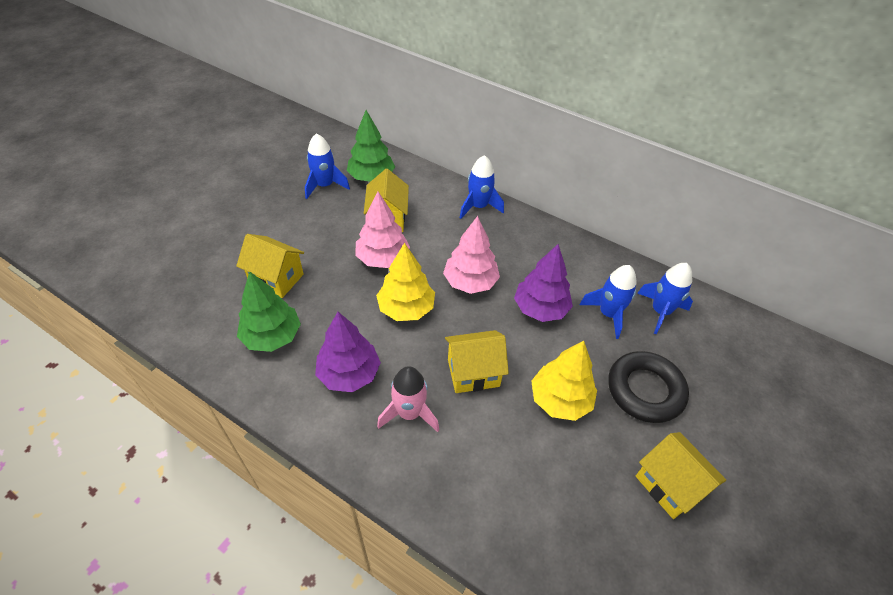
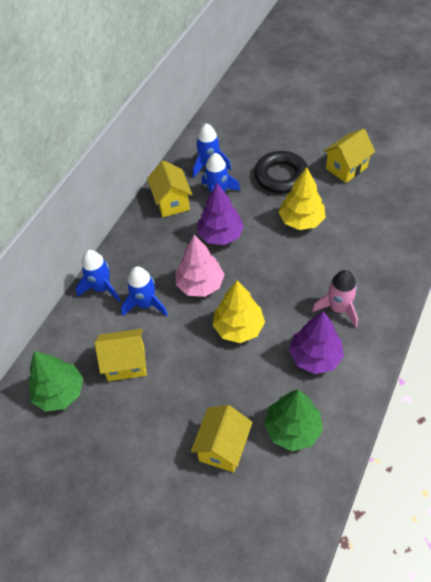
camera: 90 degrees left, 5 degrees up
blue rocket [305,133,350,199] -> blue rocket moved to [121,266,168,317]
pink tree [355,192,410,268] -> none
yellow house [445,330,509,393] -> yellow house moved to [147,160,192,217]

